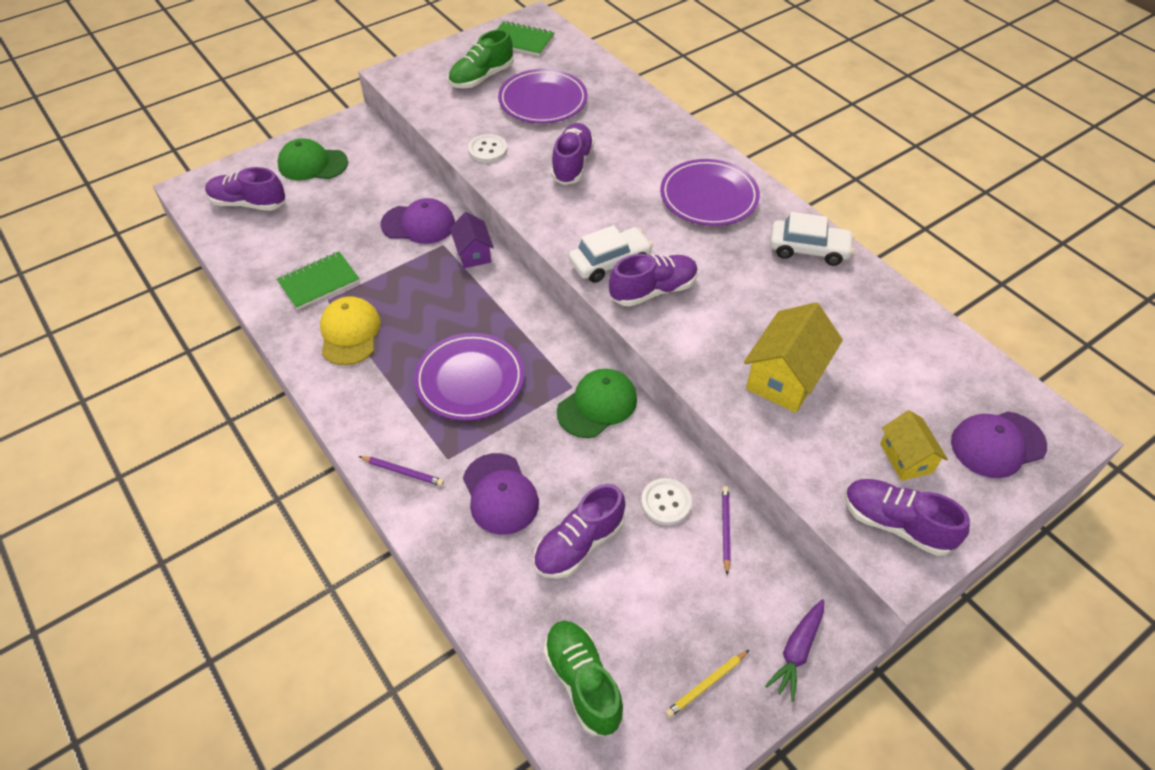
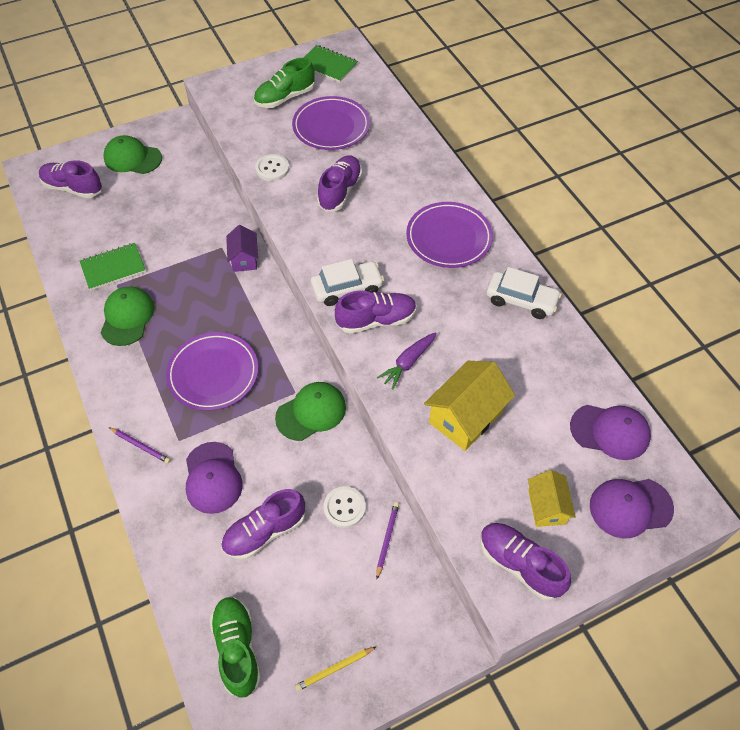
camera: 10 degrees right, 5 degrees up
yellow cap [320,296,381,365] -> green cap [101,287,155,346]
purple cap [380,198,455,244] -> purple cap moved to [570,405,651,460]
purple carrot [765,599,824,702] -> purple carrot moved to [377,332,436,390]

